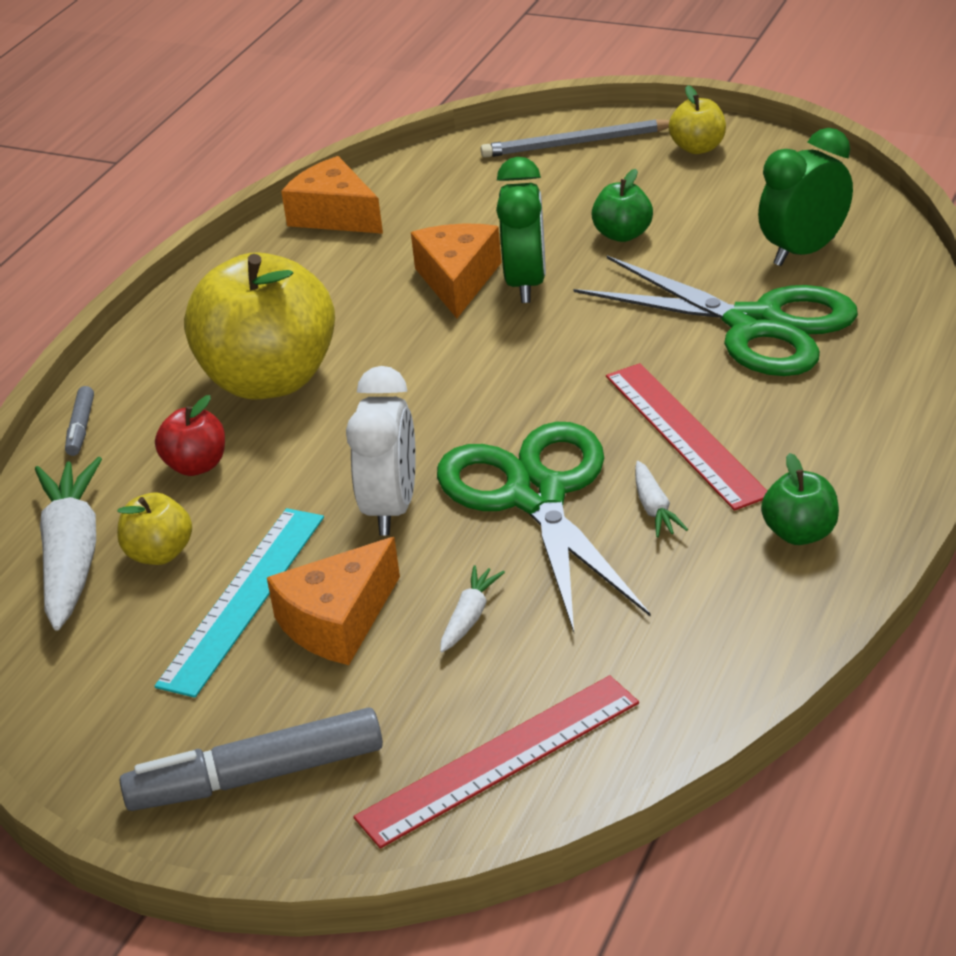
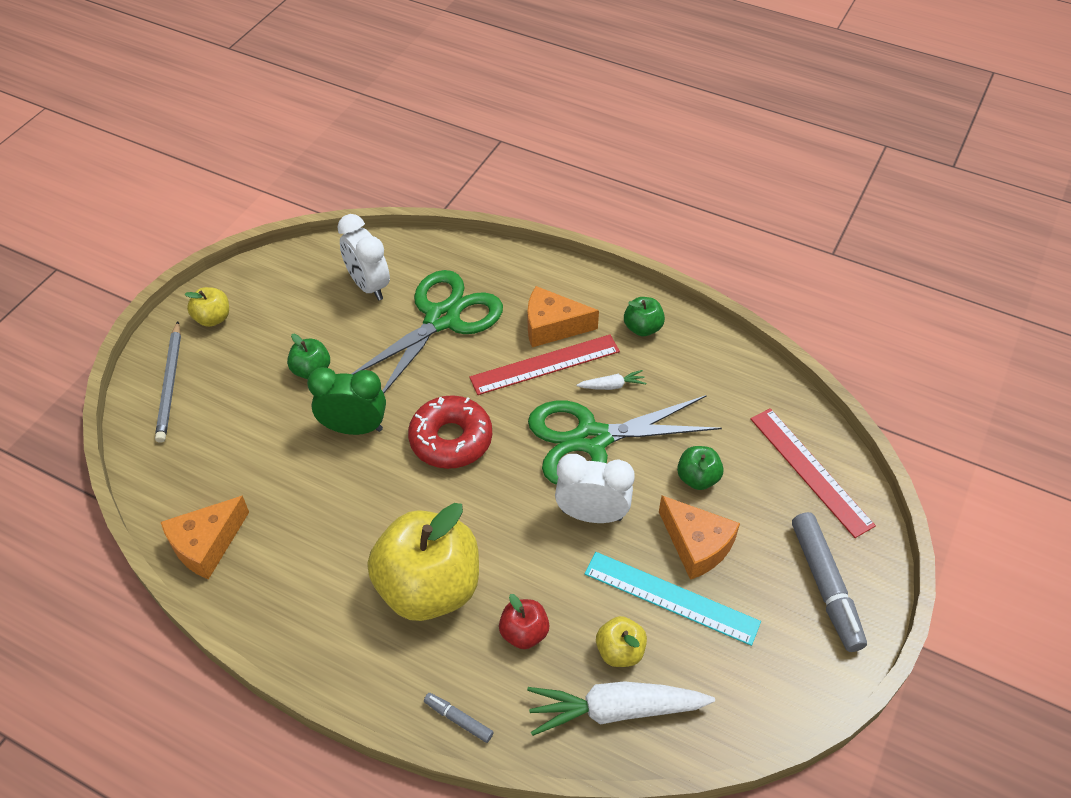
camera: 90 degrees left, 15 degrees up
grey marker [65,386,94,456] -> grey marker turned 150 degrees counterclockwise [424,693,493,743]
orange cheese [411,224,502,318] -> orange cheese moved to [528,286,599,347]
white carrot [440,565,505,653] -> green apple [677,446,724,490]
green clock [758,128,853,266] -> white clock [337,214,390,301]
none -> red donut [408,395,492,469]

